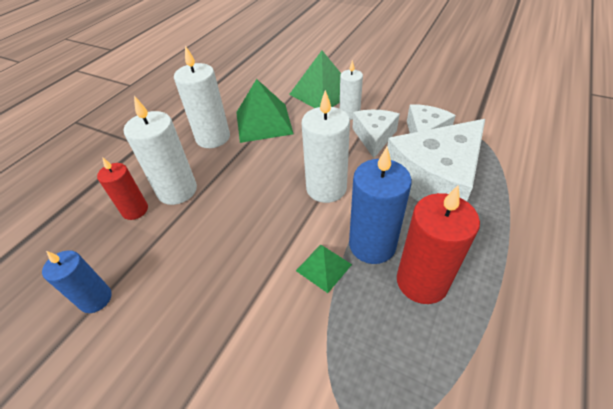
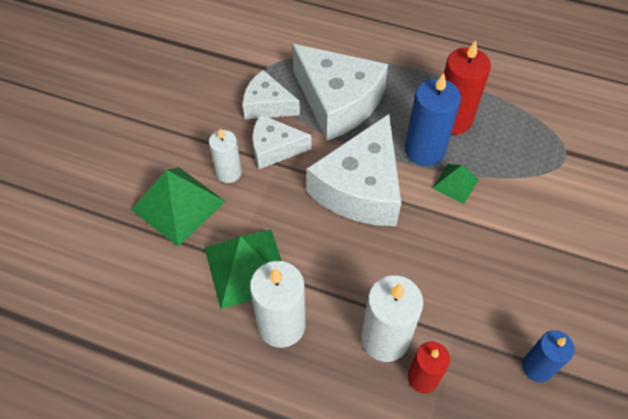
camera: 100 degrees left, 10 degrees up
white candle [302,90,350,203] -> white cheese [307,114,401,226]

